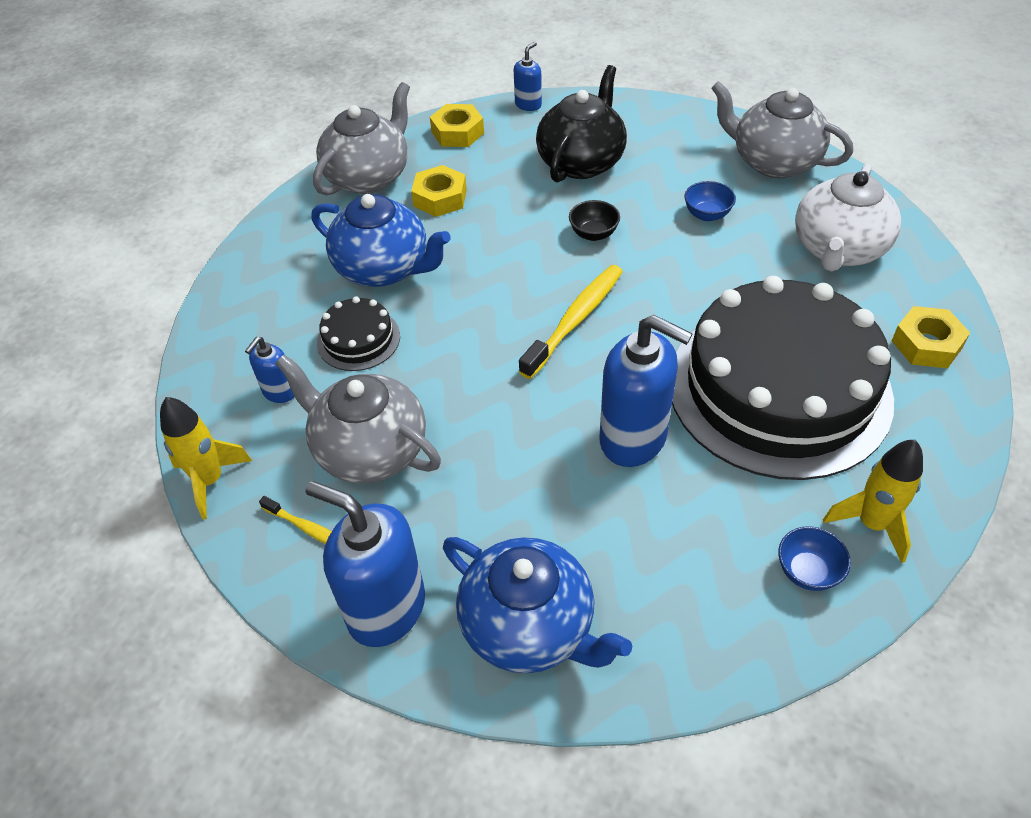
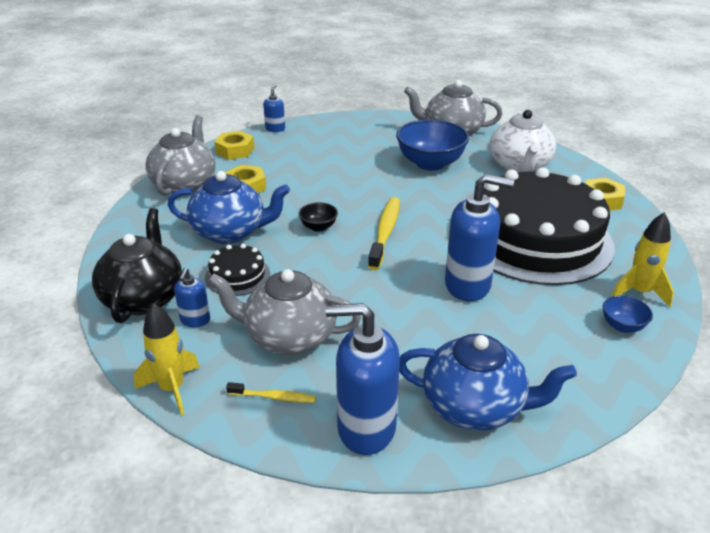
camera: 25 degrees left, 15 degrees down
black teapot [536,65,627,183] -> black teapot moved to [92,208,182,323]
black bowl [569,200,620,241] -> black bowl moved to [299,202,338,232]
blue bowl [684,181,736,221] -> blue bowl [396,119,469,171], size x2.10

